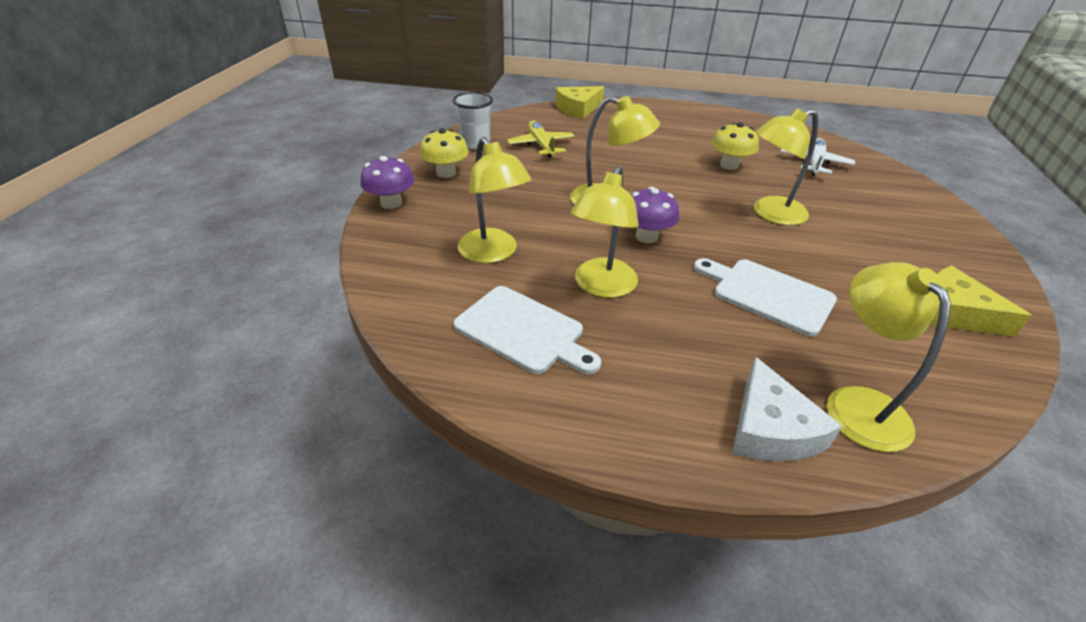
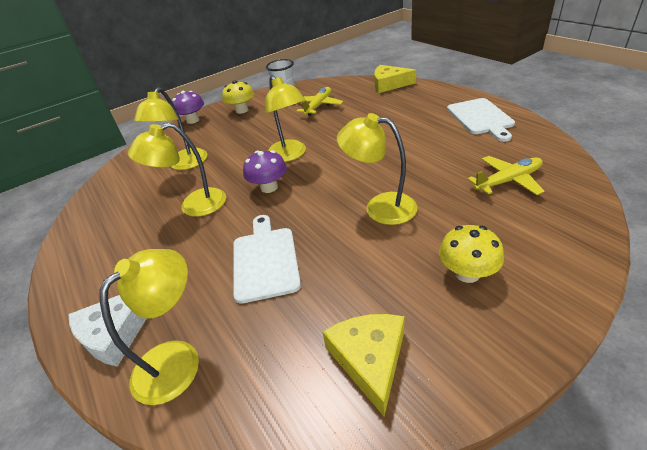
camera: 50 degrees right, 0 degrees up
white cutting board [453,286,601,374] -> white cutting board moved to [447,98,515,142]
yellow mushroom [711,123,759,170] -> yellow mushroom moved to [439,225,504,283]
white plane [780,138,855,176] -> yellow plane [468,156,544,195]

